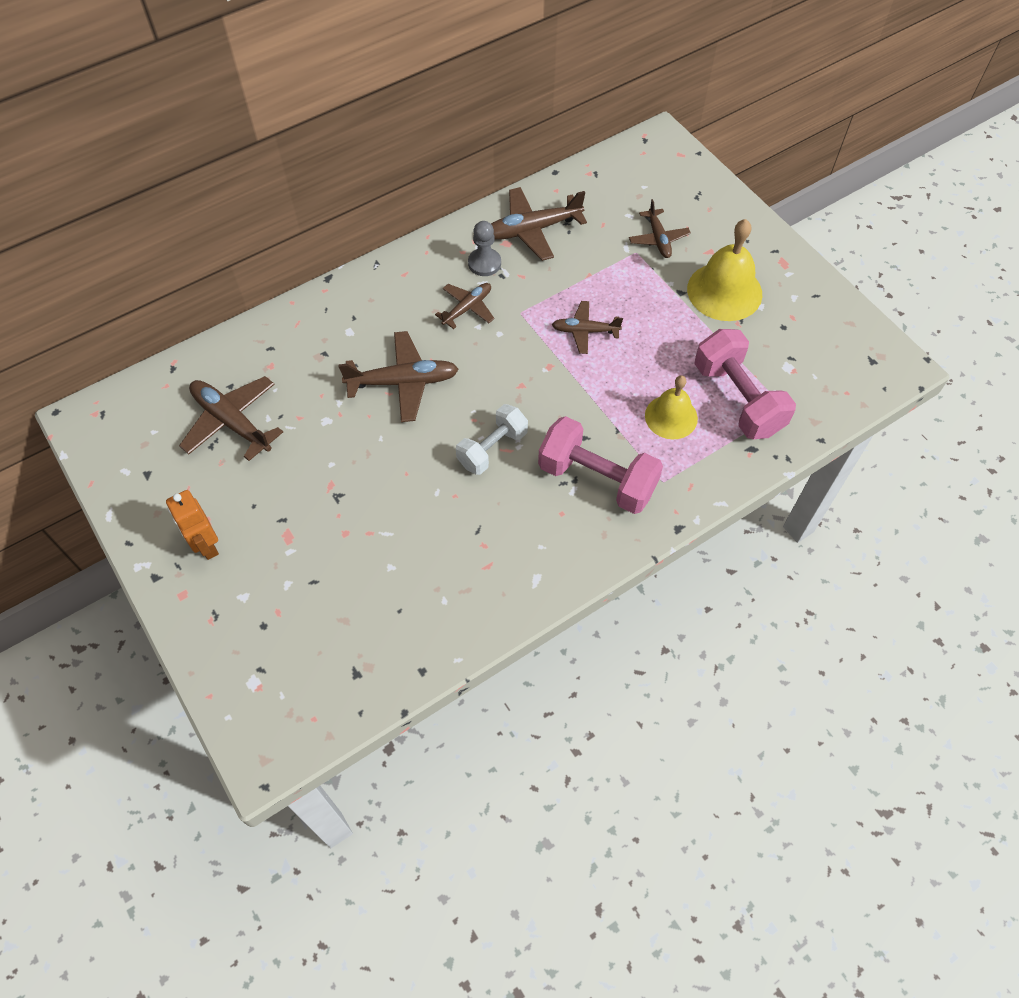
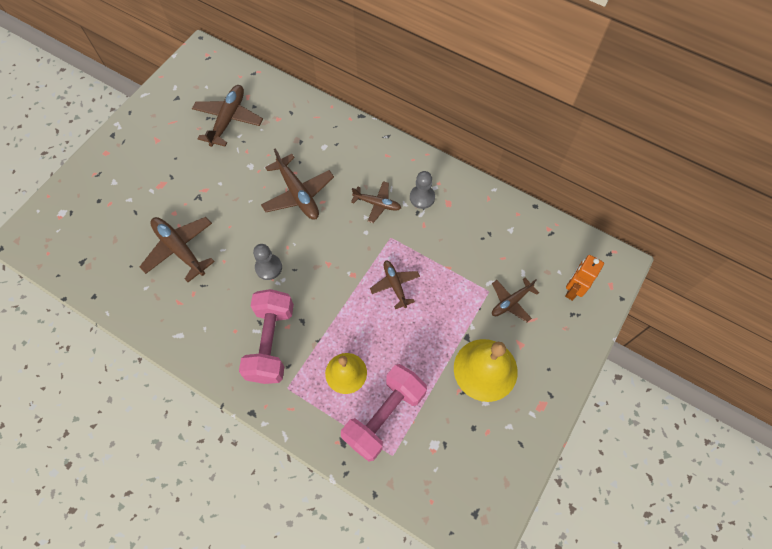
camera: 65 degrees right, 5 degrees up
orange robot [166,490,219,560] -> orange robot moved to [565,255,604,301]
white dumbbell [456,404,528,475] -> grey pawn [253,244,282,280]
brown plane [491,187,587,261] -> brown plane moved to [140,217,215,282]

